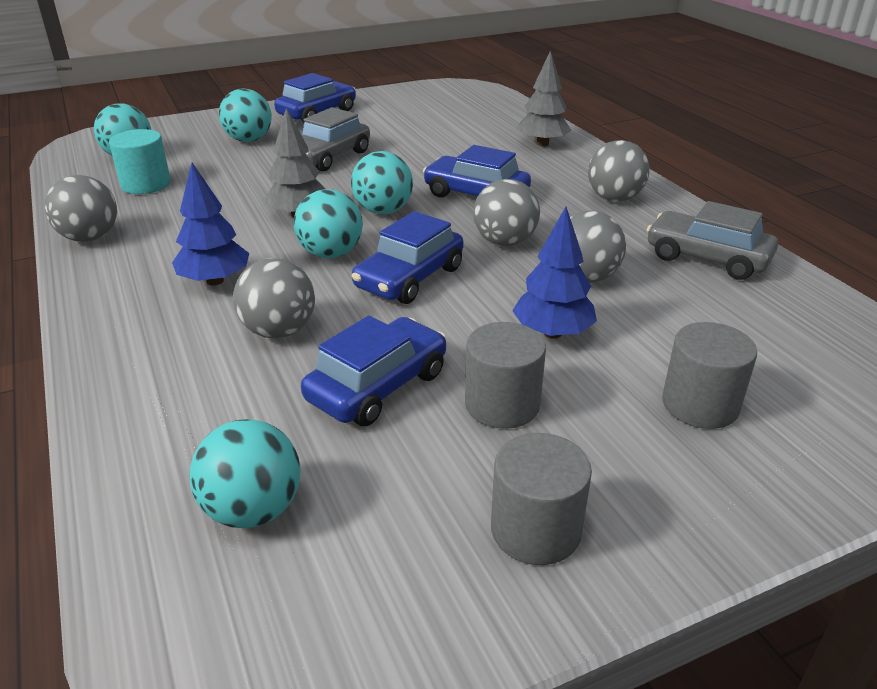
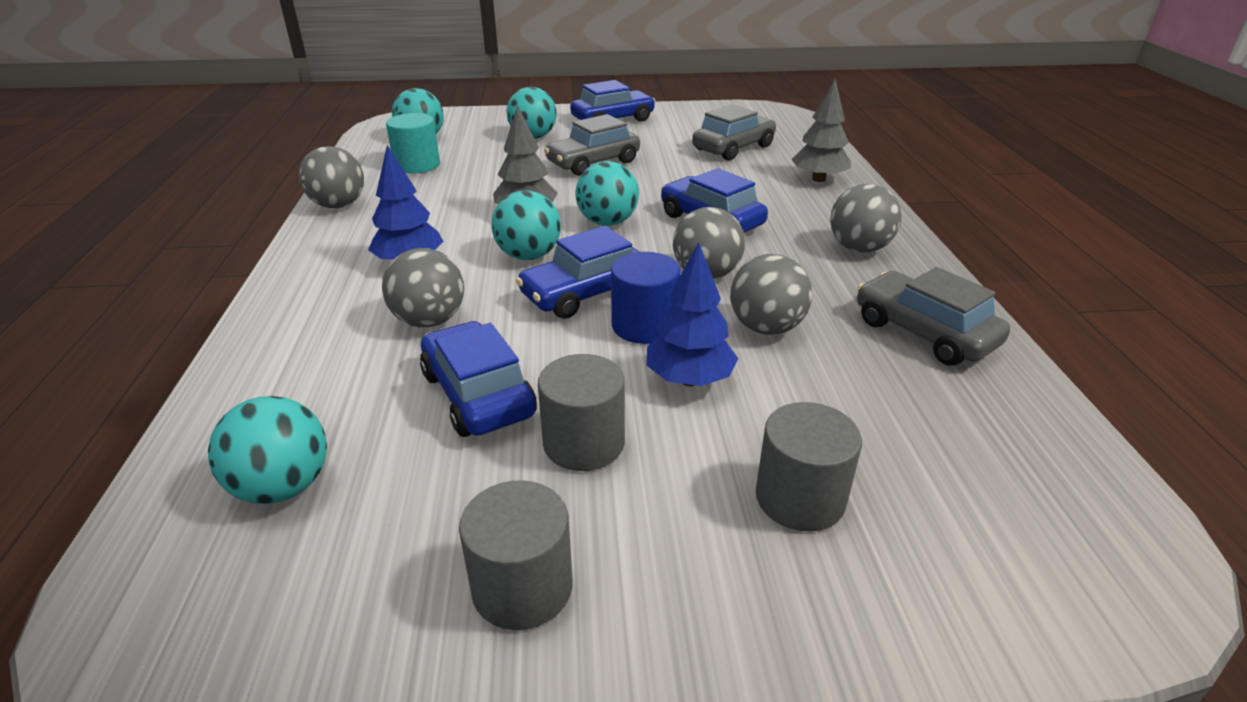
camera: 20 degrees right, 0 degrees up
blue car [301,316,446,426] -> blue car turned 90 degrees counterclockwise [420,321,537,437]
none -> blue cylinder [611,252,681,344]
none -> grey car [692,104,776,160]

